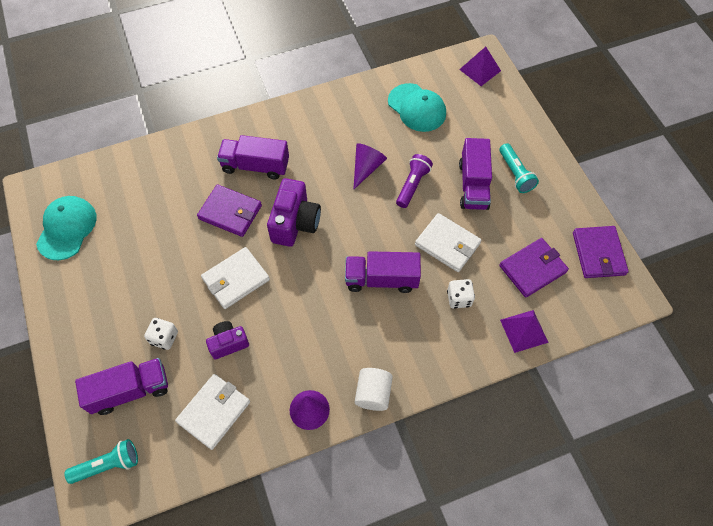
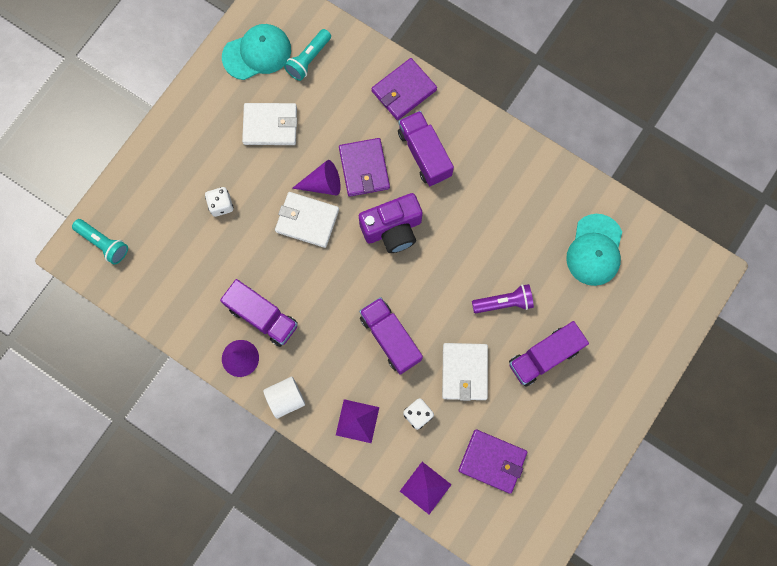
camera: 55 degrees right, 15 degrees up
purple truck [75,358,168,415] -> purple truck moved to [220,279,298,347]
white wallet [175,374,250,450] -> white wallet moved to [242,103,297,145]
purple camera [206,321,249,359] -> none
purple cone [353,143,387,190] -> purple cone moved to [292,160,341,195]
purple pyramid [459,47,501,86] -> purple pyramid moved to [336,399,379,443]
turquoise flashlight [499,143,539,193] -> turquoise flashlight moved to [284,29,331,81]
purple wallet [573,226,629,278] -> purple wallet moved to [371,58,437,120]

